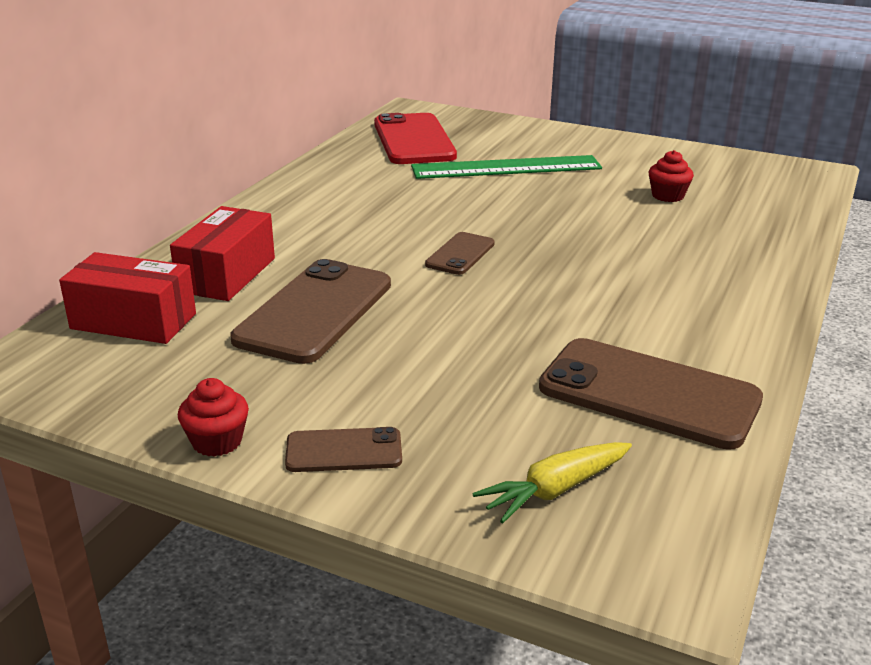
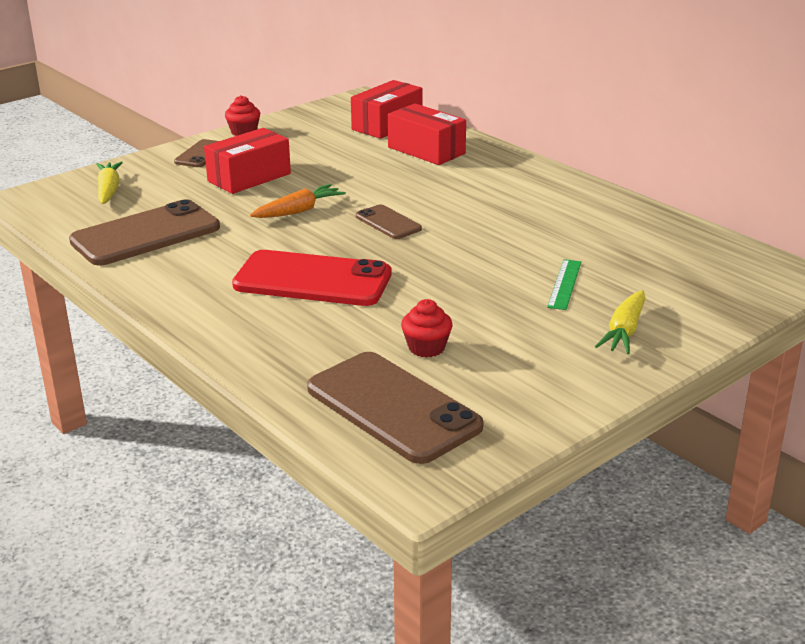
camera: 115 degrees right, 0 degrees up
brown phone [230,259,391,364] -> brown phone moved to [307,352,484,464]
red phone [374,113,457,164] -> red phone moved to [232,250,392,306]
green ruler [411,155,602,179] -> green ruler [547,259,581,310], size x0.48
none -> red box [204,128,291,194]
none -> orange carrot [250,184,346,218]
none -> yellow carrot [595,290,646,354]

